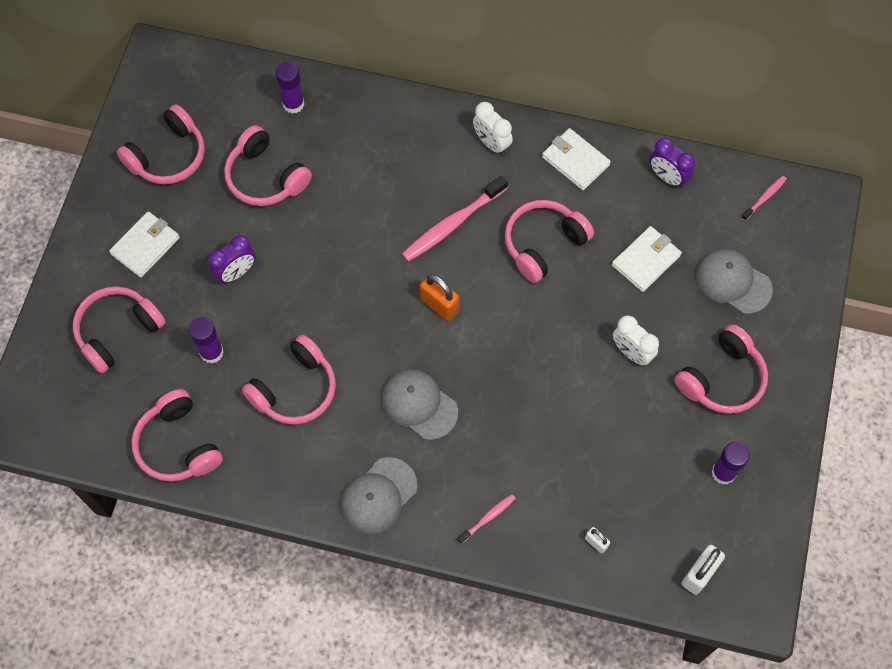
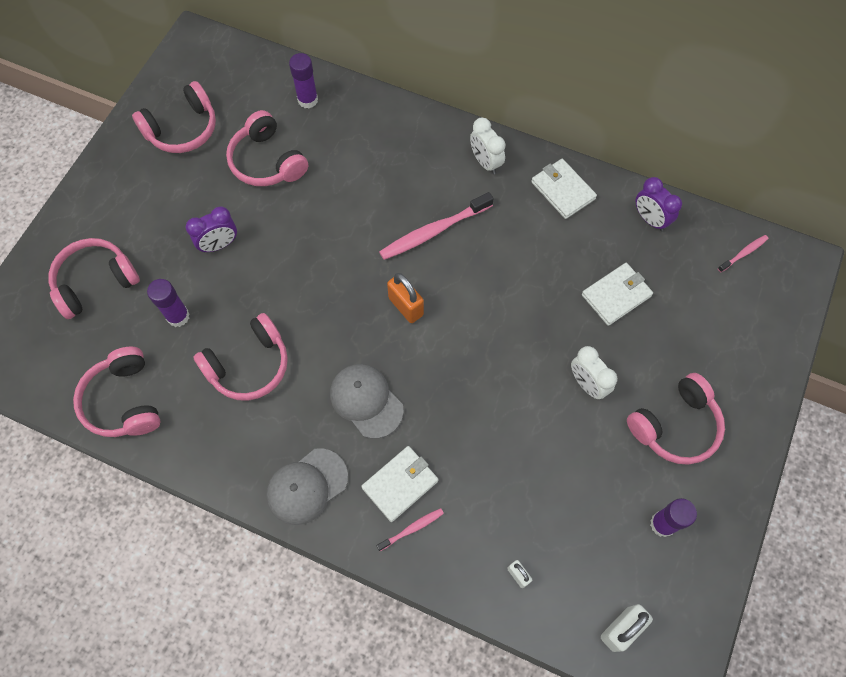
camera: 10 degrees right, 0 degrees up
white wallet [109,212,180,278] -> white wallet moved to [361,446,439,522]
pink headphones [505,200,594,283] -> none
grey cap [696,249,773,314] -> none

